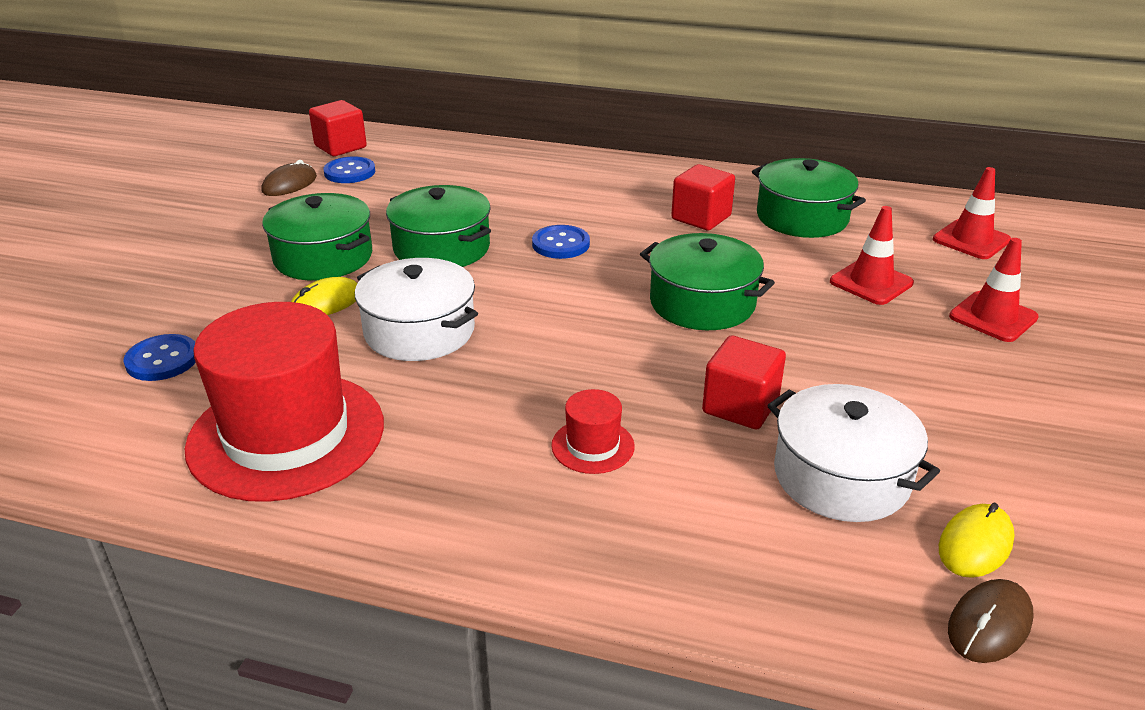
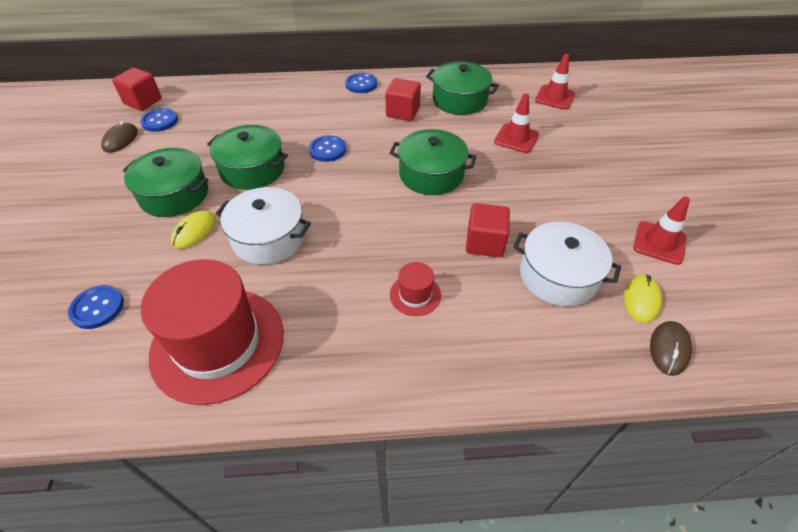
camera: 20 degrees left, 15 degrees up
red traffic cone [949,238,1039,342] -> red traffic cone moved to [633,196,690,265]
none -> blue button [345,73,377,93]

